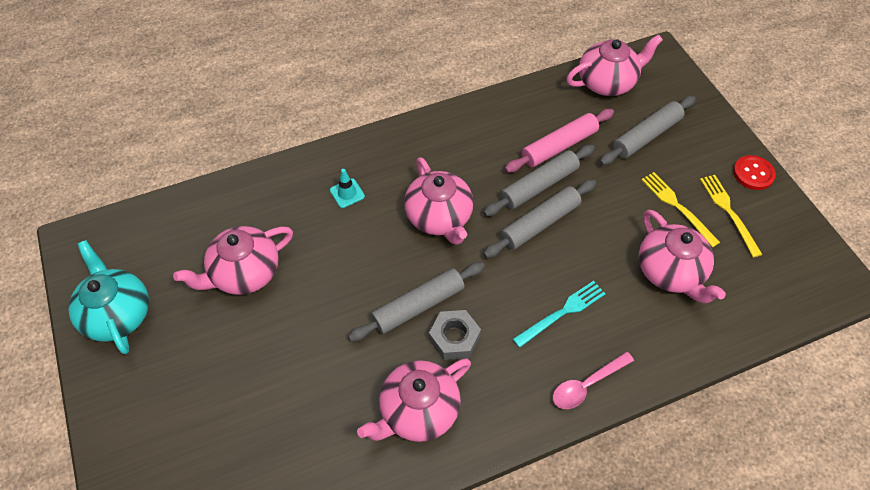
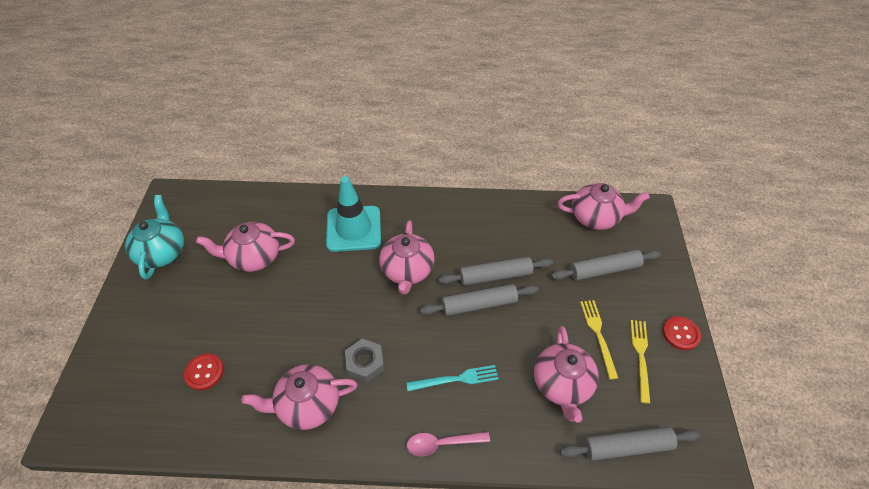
camera: 25 degrees right, 5 degrees down
turquoise traffic cone [330,169,365,208] -> turquoise traffic cone [326,176,381,252], size x2.46
grey rolling pin [348,262,485,342] -> grey rolling pin moved to [560,427,700,461]
pink rolling pin [505,109,614,173] -> none
none -> red button [184,353,224,390]

